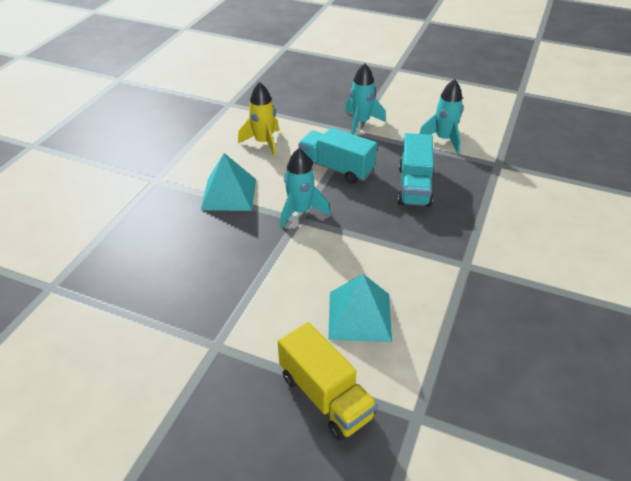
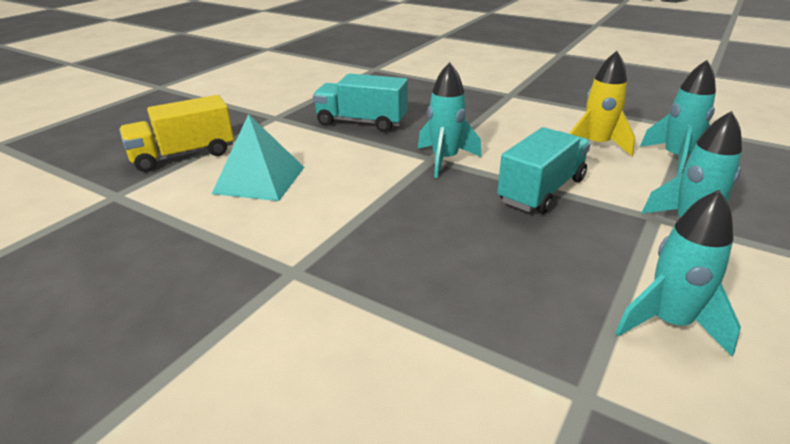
camera: 100 degrees right, 10 degrees down
turquoise pyramid [201,153,256,211] -> none
turquoise truck [398,133,434,207] -> turquoise truck moved to [313,73,408,132]
none -> turquoise rocket [640,60,716,176]

